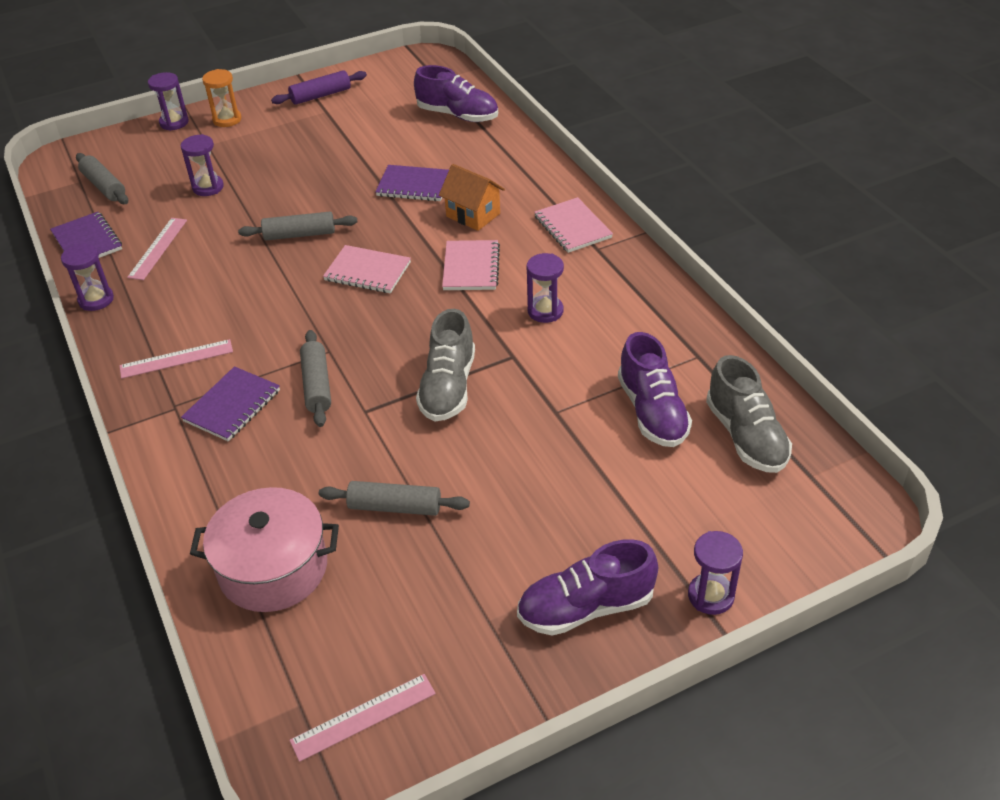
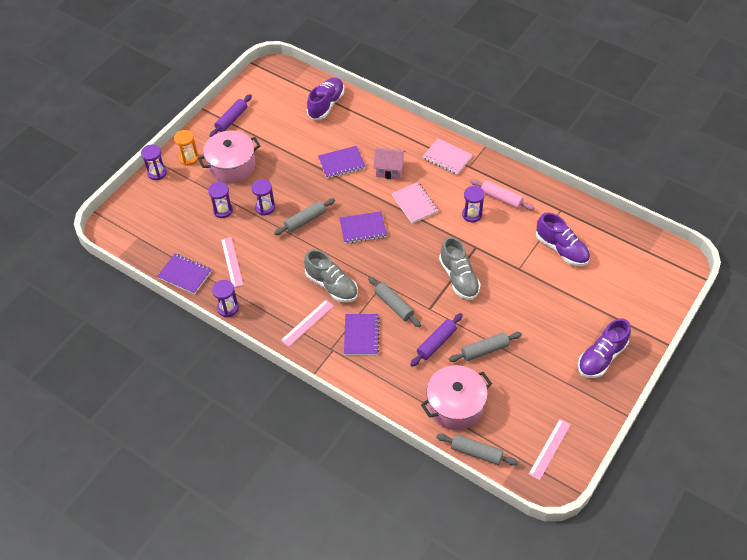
camera: 30 degrees left, 10 degrees up
grey rolling pin [76,153,128,204] -> grey rolling pin moved to [436,434,518,466]
pink notebook [323,245,411,293] -> purple notebook [339,211,387,243]
purple shoe [414,65,498,122] -> purple shoe turned 60 degrees counterclockwise [307,78,344,120]
orange house [439,164,505,231] -> pink house [373,148,405,180]
purple hourglass [688,531,743,615] -> purple hourglass moved to [251,179,275,216]
grey shoe [706,355,792,473] -> grey shoe moved to [304,249,358,302]
none -> pink pot [198,131,260,183]
none -> purple rolling pin [410,313,463,367]
none -> pink rolling pin [470,179,534,210]

